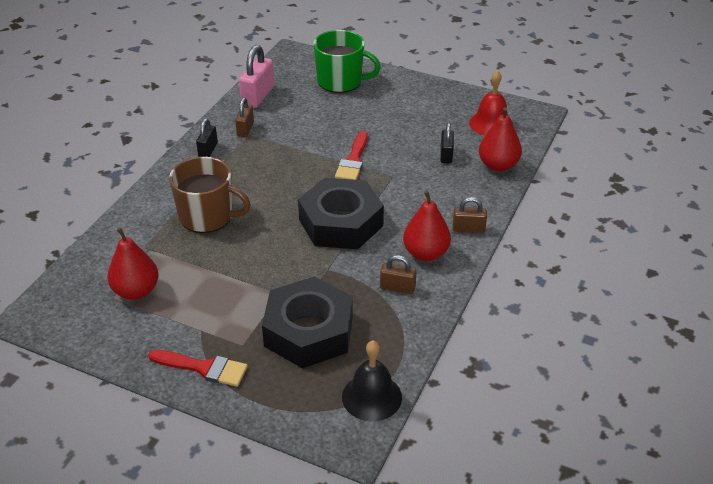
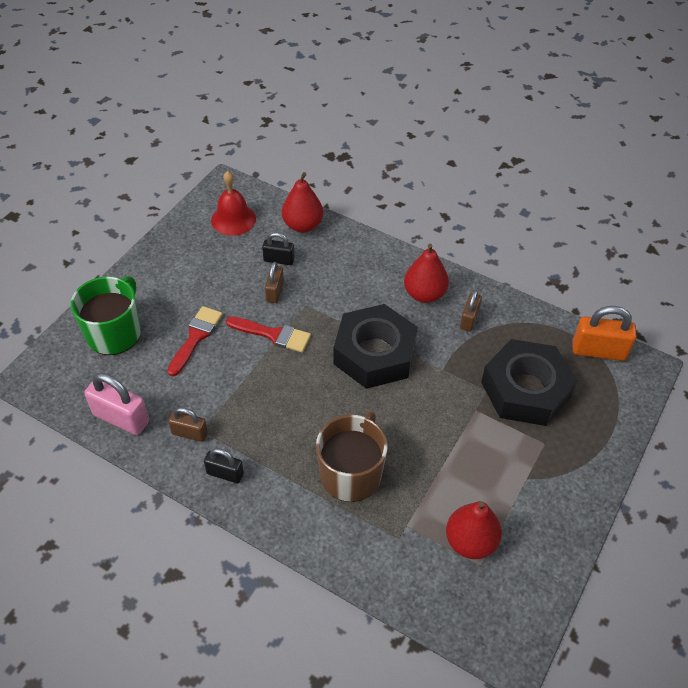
camera: 85 degrees left, 10 degrees up
red brush [148,350,248,387] -> red brush moved to [167,306,223,377]
black bell [342,341,402,422] -> orange padlock [573,306,637,361]
brown padlock [453,197,487,233] -> brown padlock moved to [265,262,284,303]

